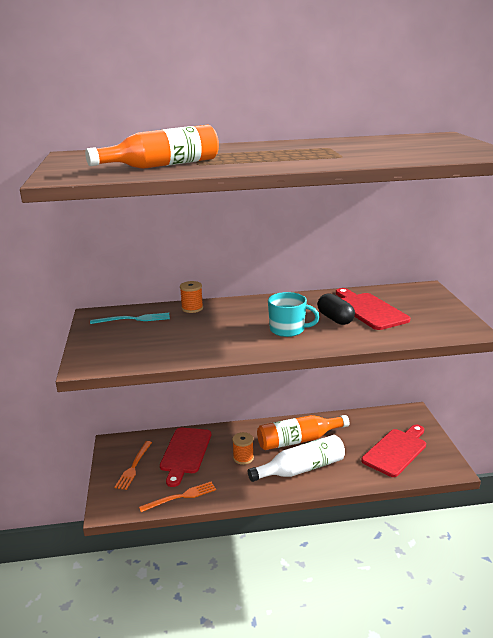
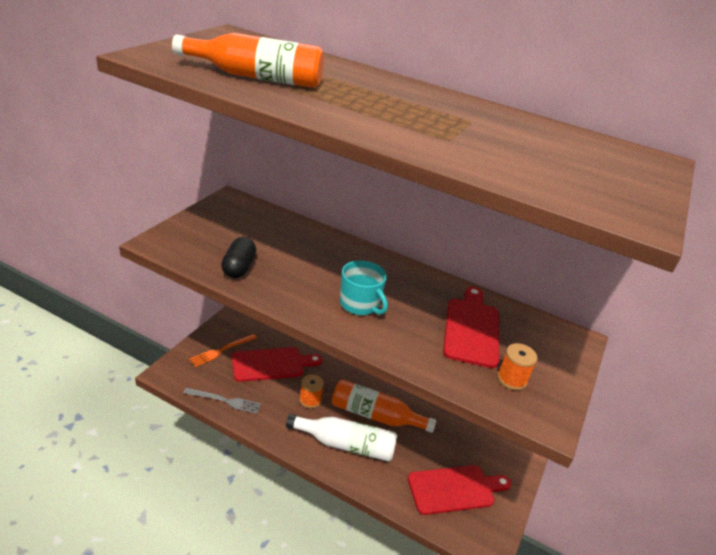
camera: 30 degrees right, 10 degrees up
turquoise fork [90,313,170,324] -> none
orange fork [139,482,216,512] -> grey fork [183,388,261,414]
red cutting board [160,428,211,487] -> red cutting board turned 150 degrees counterclockwise [232,347,322,382]
orange spool [180,281,203,313] -> orange spool moved to [497,343,538,390]
black capsule [317,293,355,325] -> black capsule moved to [221,237,256,278]

